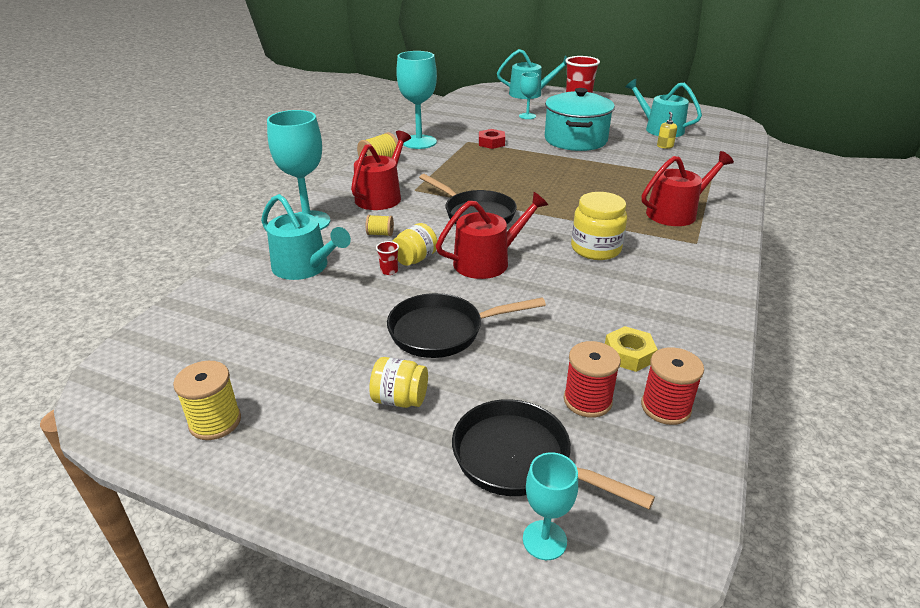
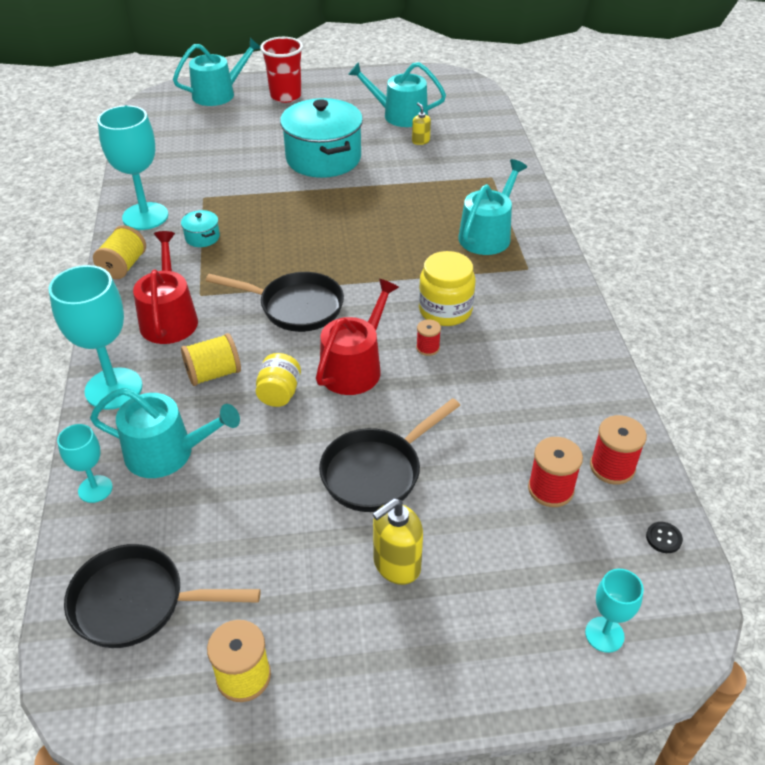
camera: 30 degrees left, 10 degrees up
yellow spool [366,215,394,236] -> yellow spool [181,333,241,386], size x1.67
yellow jar [369,357,428,408] -> yellow soap dispenser [373,498,423,585]
red cup [376,241,399,275] -> none
black pan [452,399,655,509] -> black pan moved to [64,544,261,648]
red nut [479,129,505,149] -> none
turquoise goblet [519,72,539,119] -> turquoise goblet moved to [57,424,113,503]
yellow nut [605,326,658,372] -> none
red watering can [642,151,734,226] -> turquoise watering can [458,159,527,255]
none -> turquoise pot [181,210,220,247]
none -> red spool [416,319,441,356]
none -> black button [646,522,683,553]

